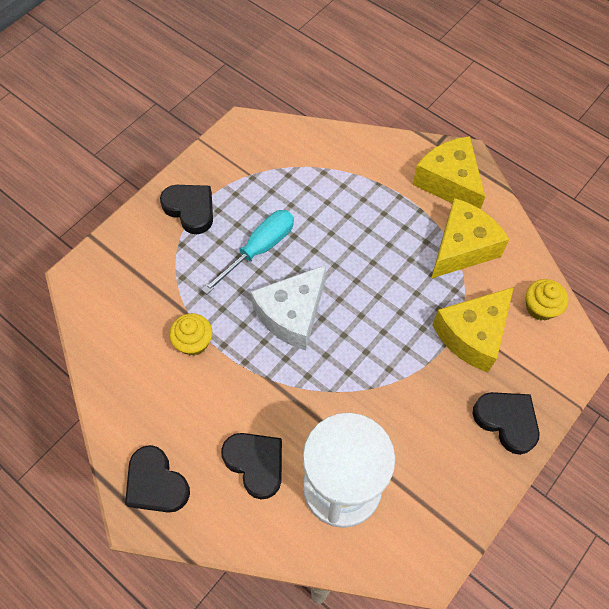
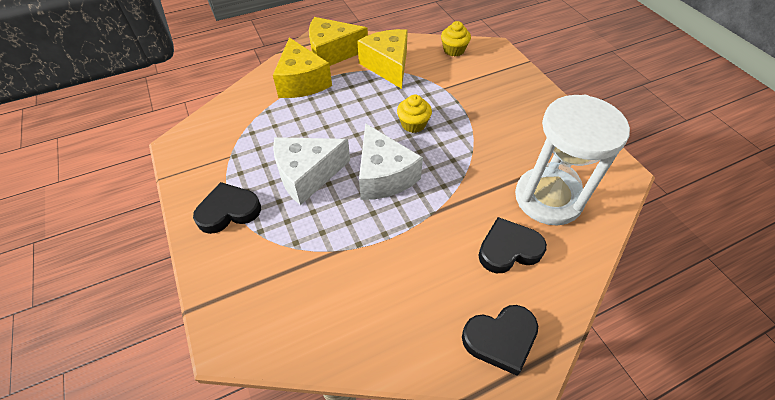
camera: 65 degrees left, 10 degrees down
yellow cupcake [169,313,212,356] -> yellow cupcake moved to [397,94,432,133]
turquoise screwdriver [201,210,294,294] -> white cheese [273,137,350,205]
yellow cheese [432,287,514,372] -> yellow cheese moved to [273,38,332,98]
black heart [473,392,539,455] -> none

